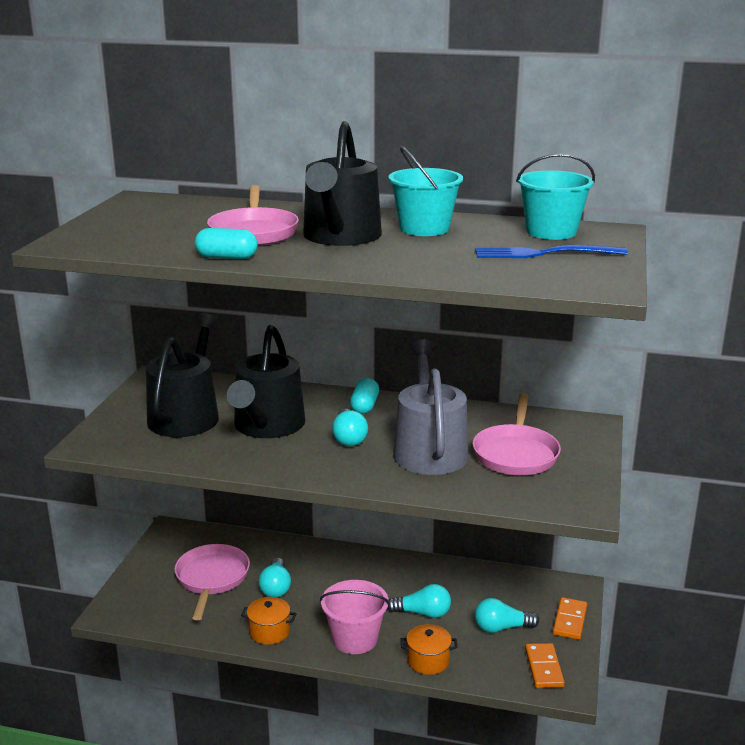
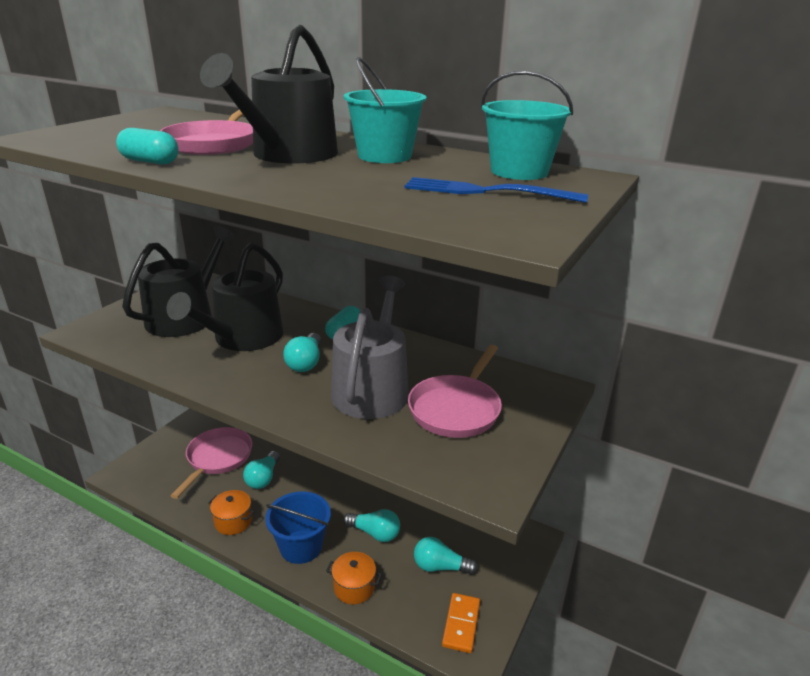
camera: 15 degrees right, 5 degrees up
pink bucket [320,580,390,654] -> blue bucket [265,491,331,564]
orange domino [553,597,587,640] -> none

